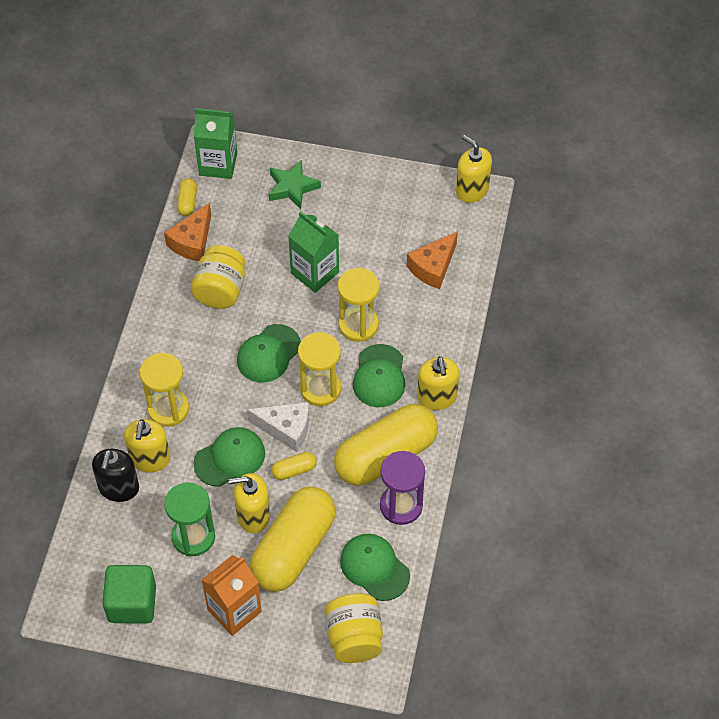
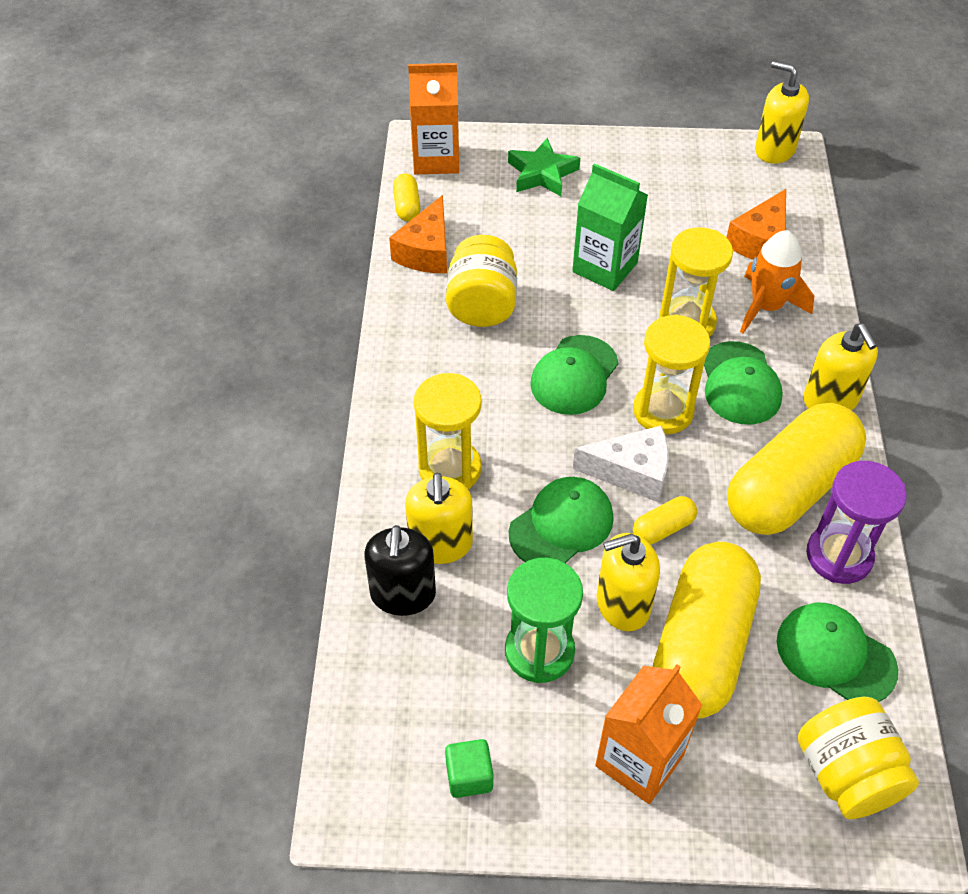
camera: 10 degrees left, 5 degrees down
green cube [103,565,156,624] -> green cube [445,739,493,798], size x0.55
green carton [194,108,237,179] -> orange carton [408,63,459,174]
none -> orange rocket [740,230,814,333]

